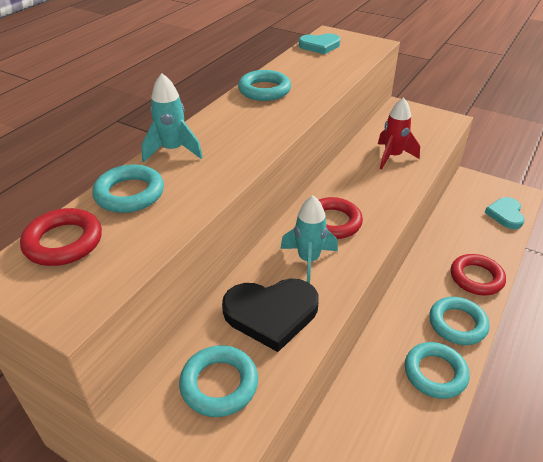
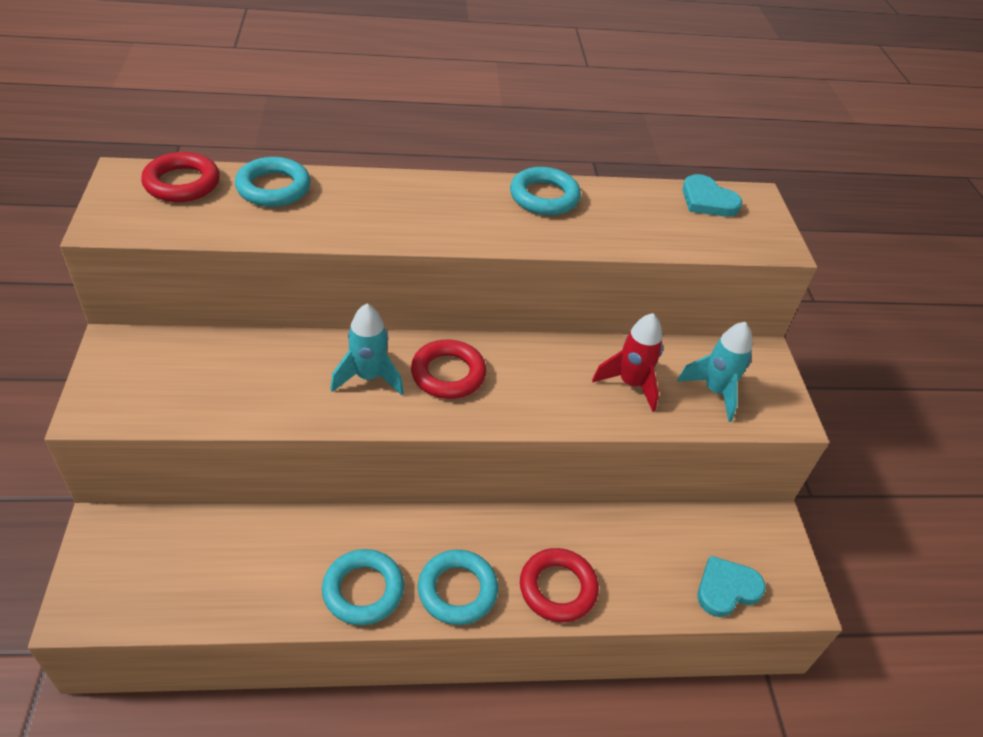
camera: 50 degrees right, 5 degrees up
turquoise rocket [141,73,203,163] -> turquoise rocket moved to [677,322,752,422]
turquoise ring [179,345,258,417] -> none
black heart [222,278,319,352] -> none

